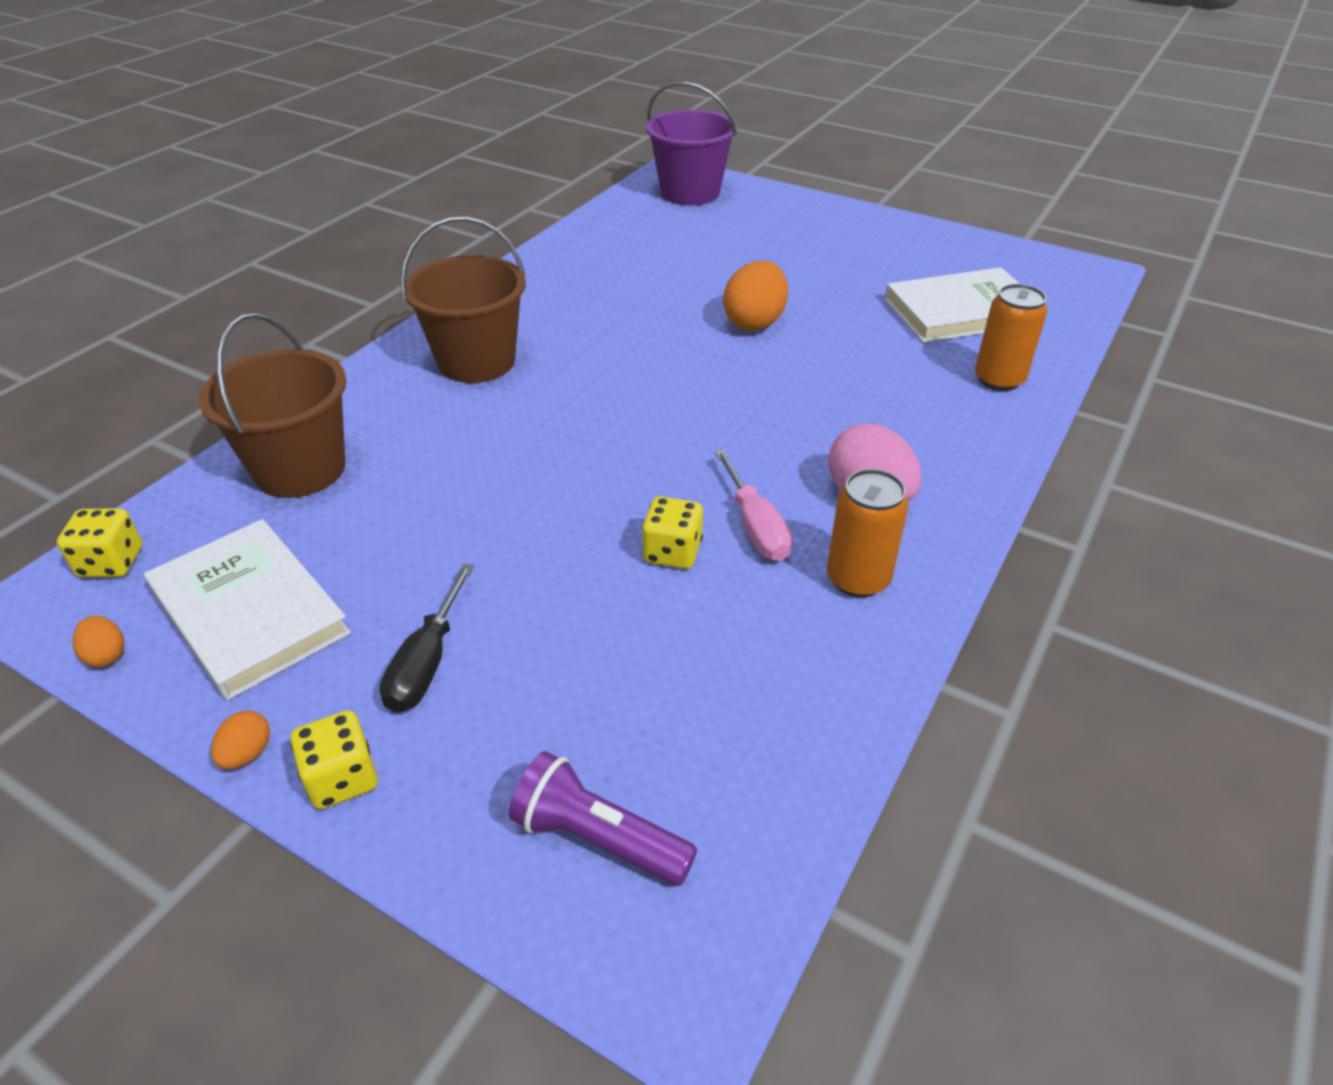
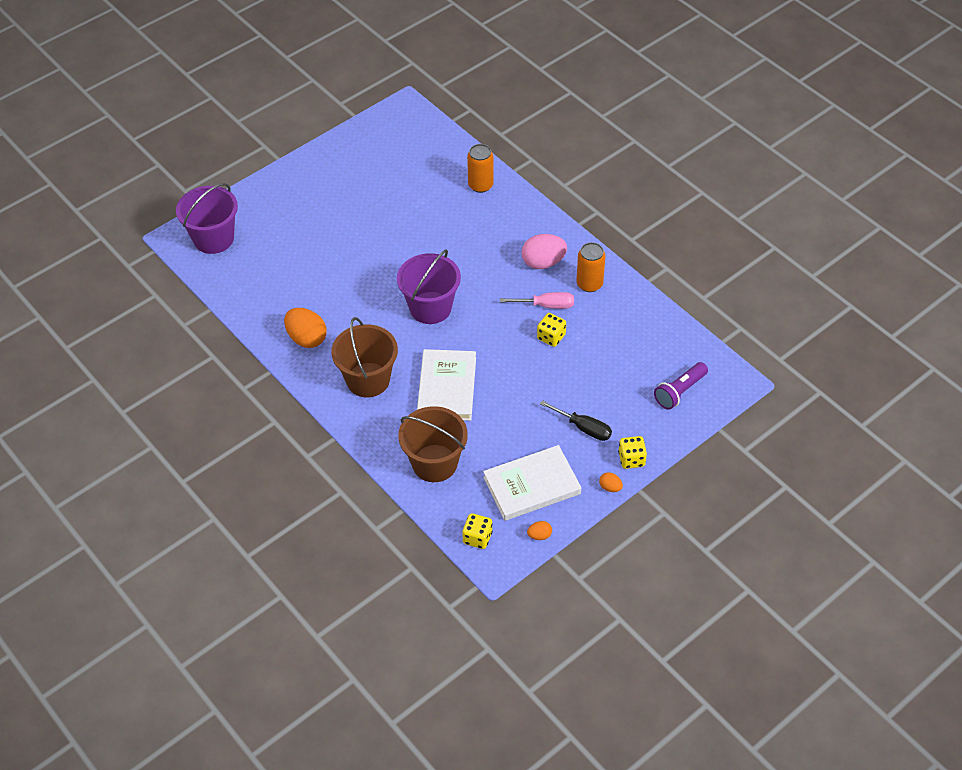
camera: 70 degrees left, 10 degrees up
orange egg [723,261,788,331] -> orange egg moved to [284,308,326,348]
white book [885,267,1020,343] -> white book moved to [417,349,476,421]
none -> purple bucket [397,249,461,324]

